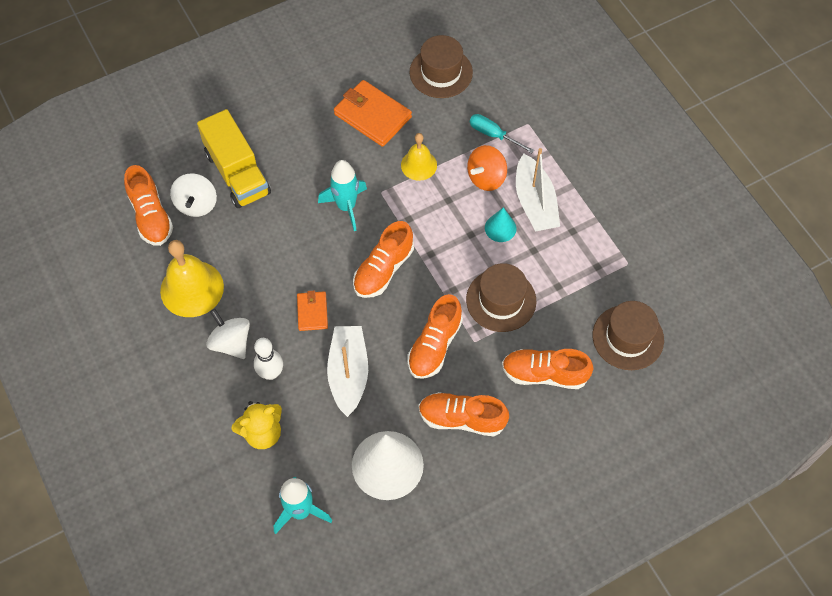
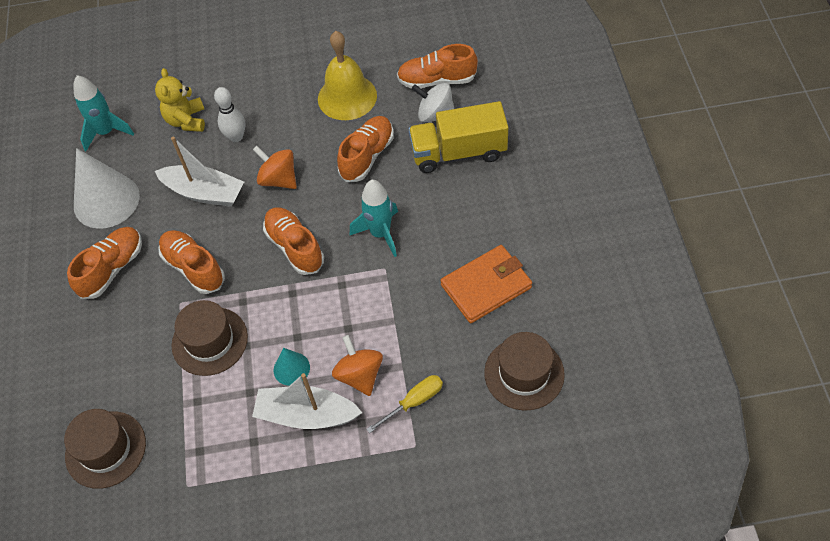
camera: 115 degrees right, 5 degrees down
white spinning top [206,309,250,359] -> none
orange wallet [297,290,328,331] -> orange spinning top [253,146,297,189]
yellow bell [401,133,437,181] -> none
turquoise screwdriver [470,114,534,153] -> yellow screwdriver [366,375,443,433]
orange shoe [502,349,593,389] -> orange shoe moved to [337,116,394,182]

